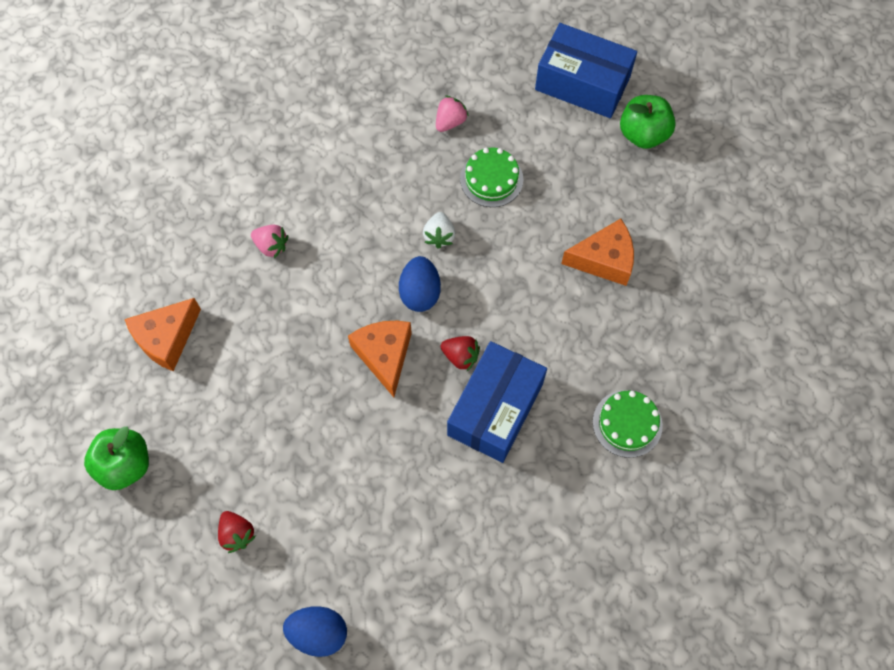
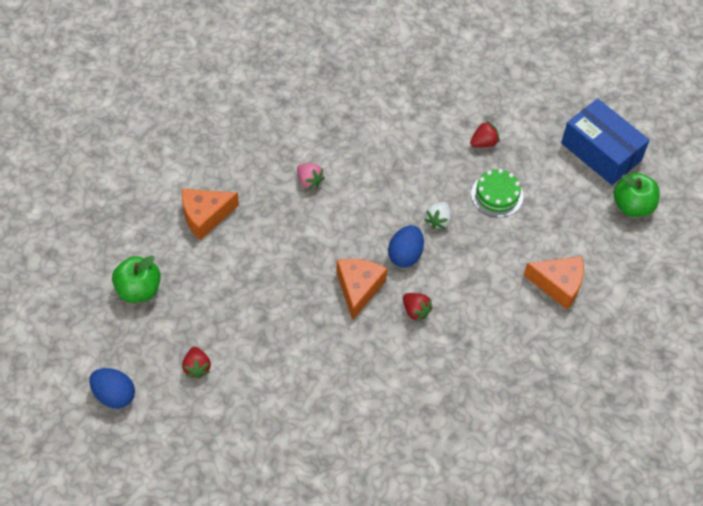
camera: 20 degrees right, 10 degrees down
blue egg [283,606,347,657] -> blue egg moved to [89,368,135,409]
pink strawberry [436,96,469,132] -> red strawberry [470,121,500,148]
blue box [447,341,547,463] -> none
green cake [593,390,663,458] -> none

